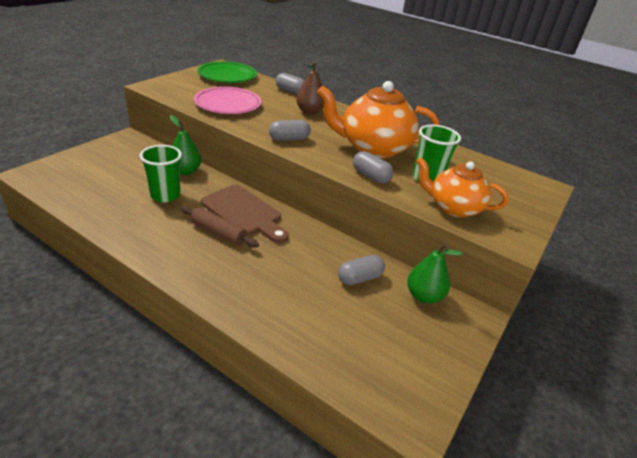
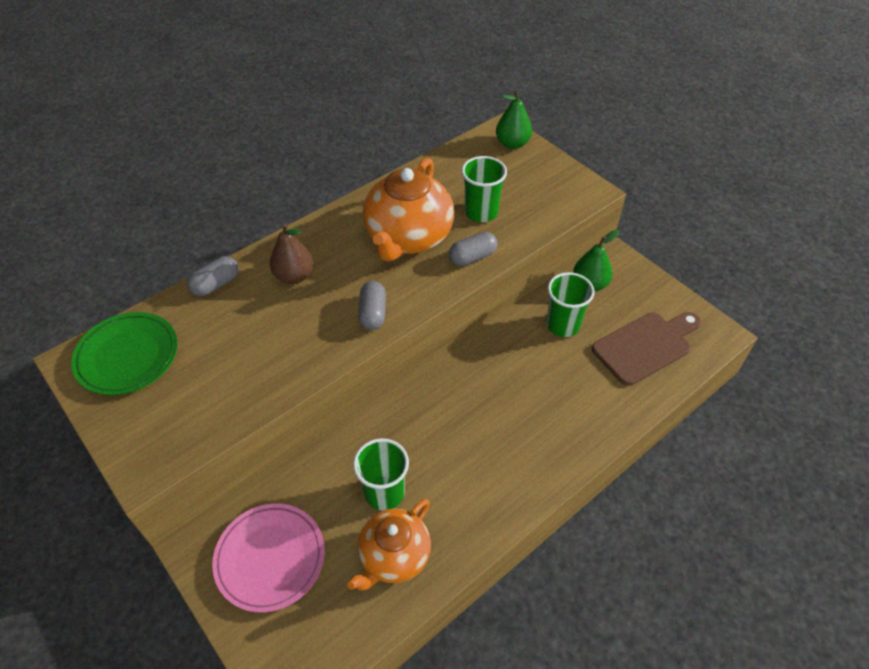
camera: 70 degrees left, 15 degrees up
green pear [170,115,202,175] -> green pear moved to [496,90,532,149]
brown rolling pin [181,206,259,248] -> none
pink plate [194,87,261,114] -> pink plate moved to [212,503,325,613]
brown cutting board [201,185,289,243] -> brown cutting board moved to [592,312,701,386]
grey capsule [338,255,385,285] -> green cup [546,272,594,337]
orange teapot [416,157,508,218] -> orange teapot moved to [347,499,431,590]

